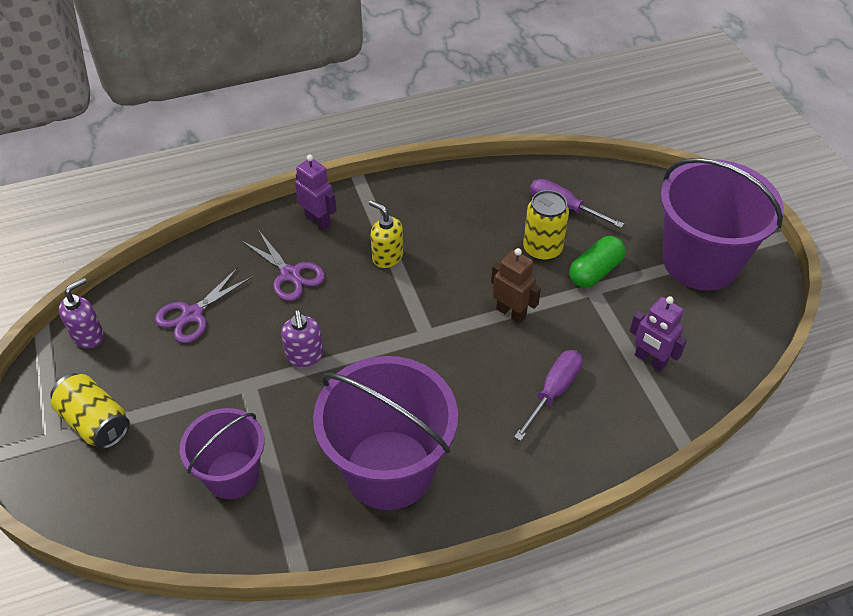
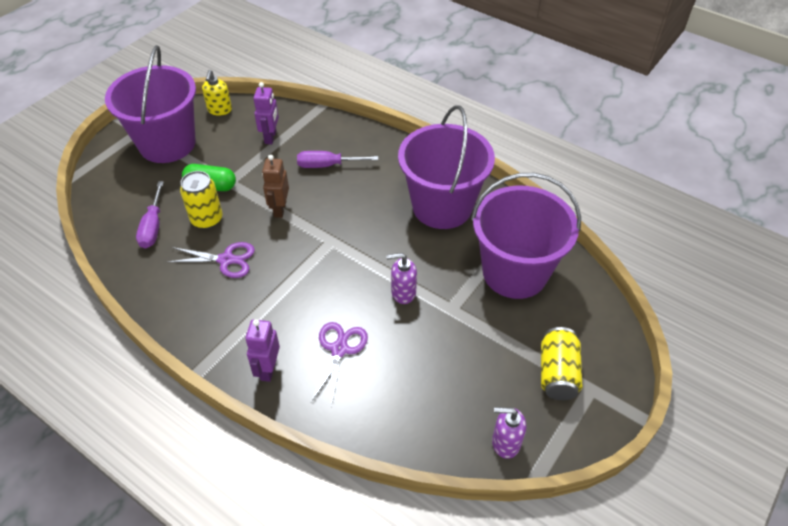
camera: 125 degrees left, 0 degrees up
purple scissors [155,267,252,343] -> purple scissors moved to [168,242,255,278]
purple bucket [180,408,265,499] -> purple bucket [471,173,581,299], size x1.67
purple soap dispenser [281,310,323,367] -> purple soap dispenser turned 135 degrees counterclockwise [386,253,417,304]
yellow soap dispenser [369,200,403,268] -> yellow soap dispenser moved to [202,70,232,116]

